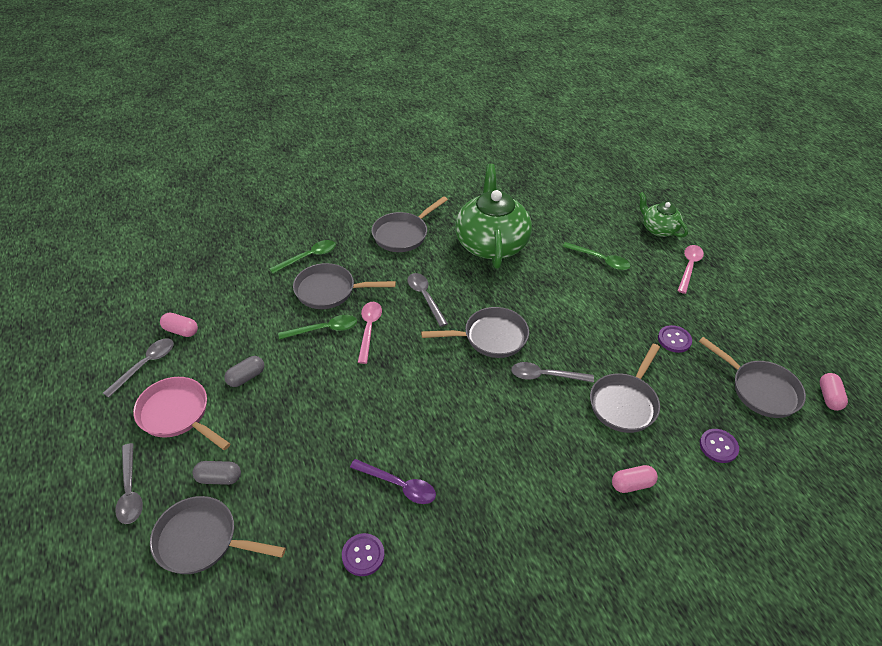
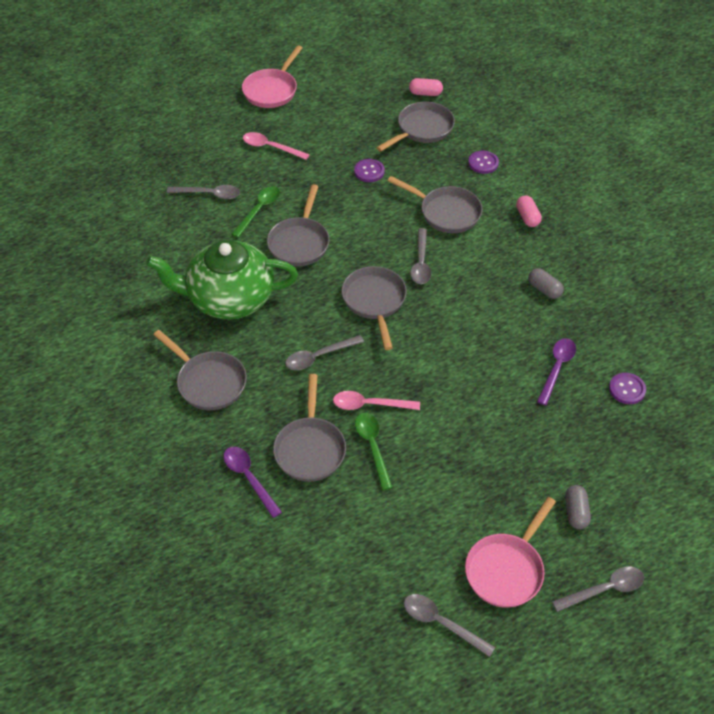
camera: 90 degrees left, 5 degrees up
grey pan [150,496,286,574] -> grey pan moved to [267,185,330,267]
pink capsule [160,313,198,337] -> none
grey capsule [224,356,264,387] -> grey capsule moved to [528,268,564,299]
green spoon [269,240,336,274] -> purple spoon [224,447,282,518]
green teapot [639,192,688,237] -> none
none -> grey spoon [167,185,240,199]
none -> pink pan [242,45,302,108]

